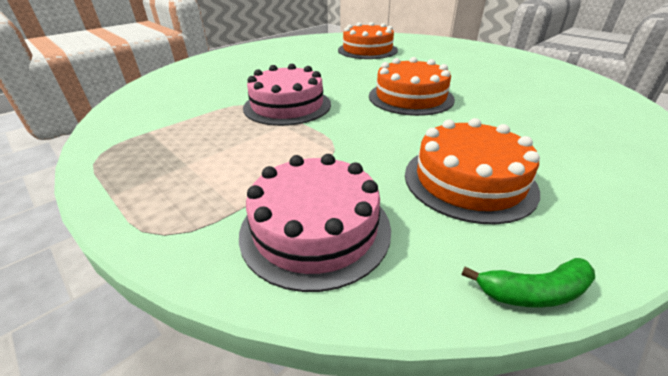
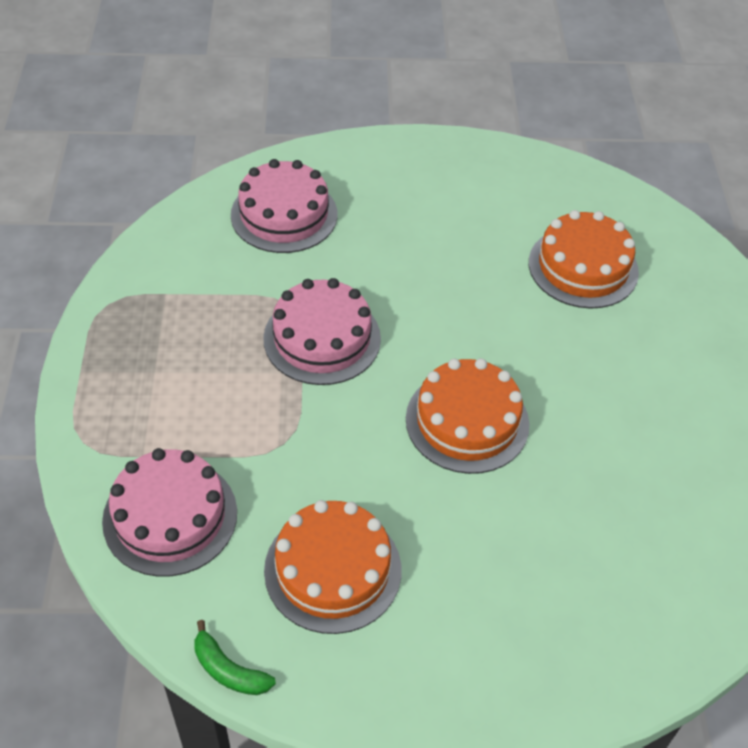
camera: 40 degrees right, 15 degrees up
none -> pink cake [231,159,338,253]

